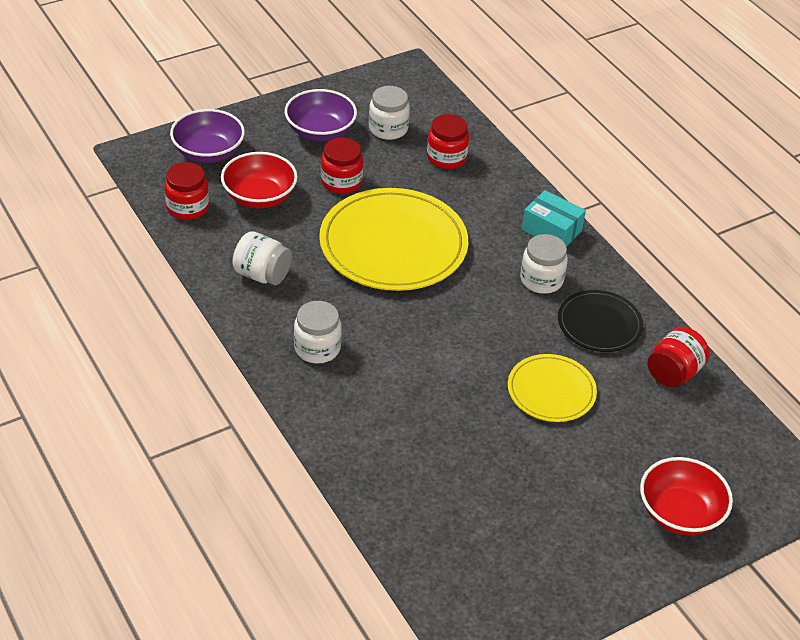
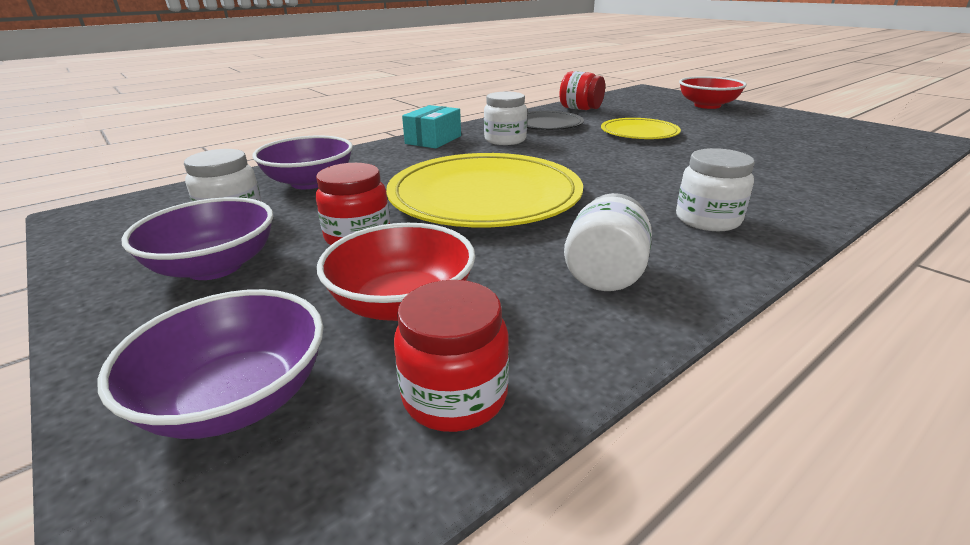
camera: 95 degrees left, 15 degrees down
red jar [427,114,469,169] -> purple bowl [252,136,353,189]

